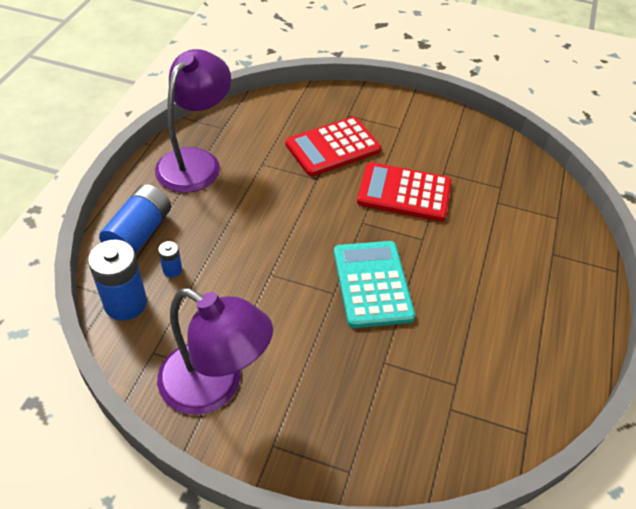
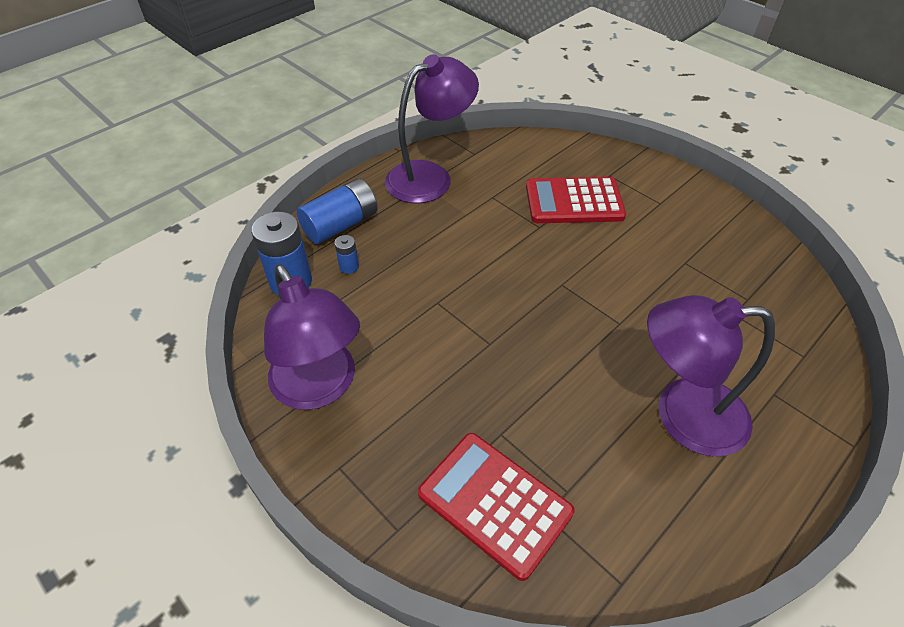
camera: 30 degrees right, 0 degrees up
turquoise calculator [334,241,415,328] -> none
red calculator [357,162,451,221] -> red calculator moved to [418,433,575,581]
none -> purple lamp [647,295,775,457]

